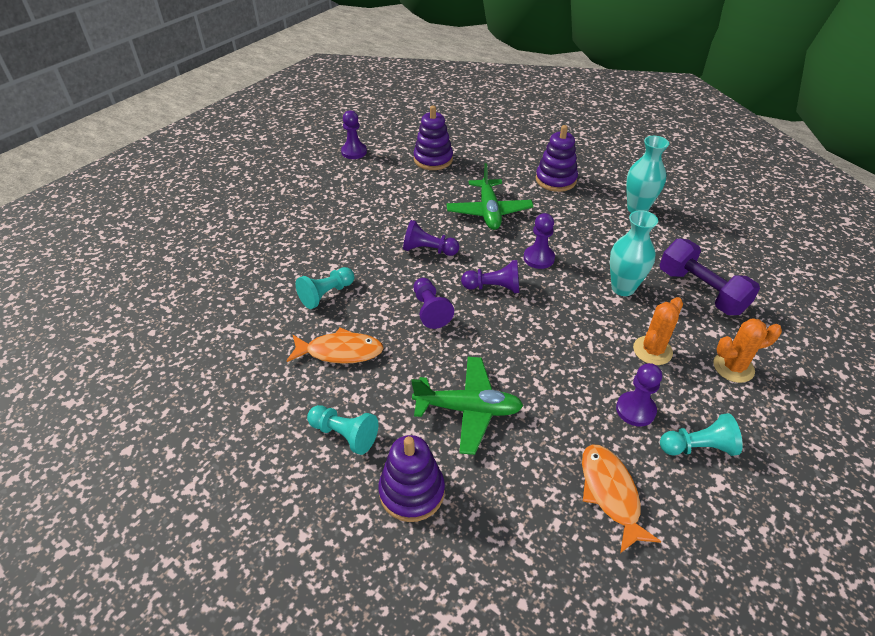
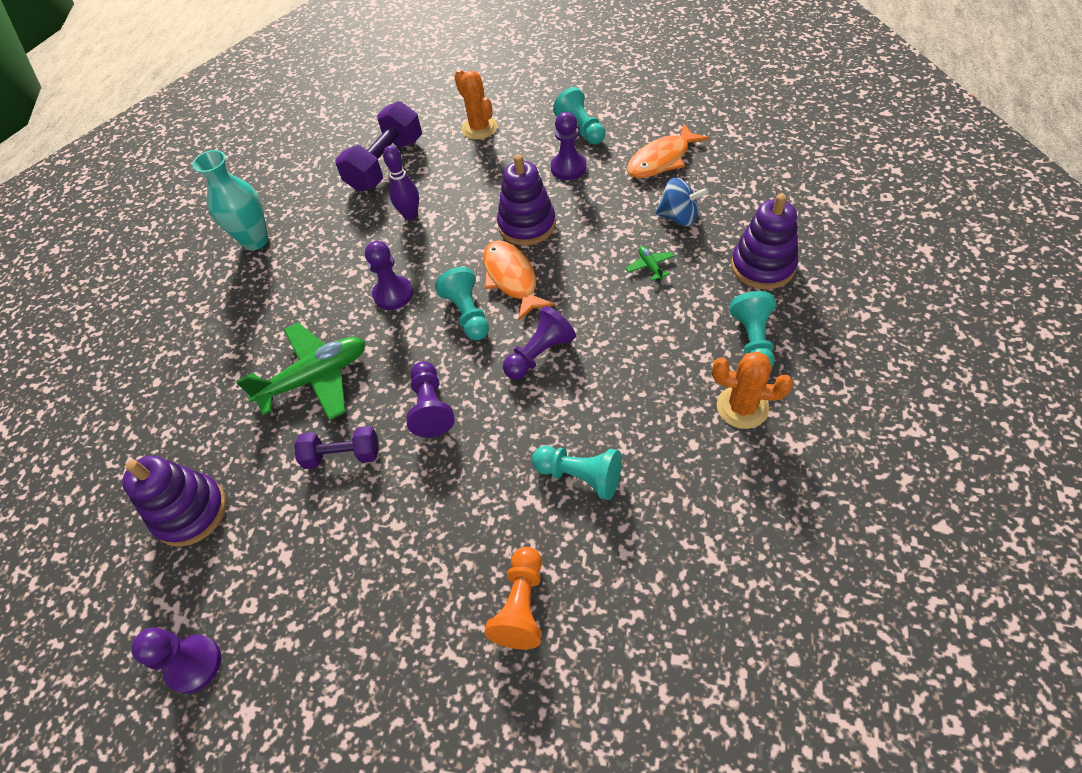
camera: 110 degrees left, 10 degrees up
orange fish [286,327,383,364] -> orange fish moved to [483,240,555,321]
green plane [411,357,523,455] -> green plane [626,246,675,281], size x0.42
purple pawn [461,260,519,293] -> turquoise pawn [435,267,489,341]
purple stacking toy [536,125,578,192] -> purple stacking toy moved to [497,154,556,246]
turquoise vase [610,210,658,296] -> purple bowling pin [383,145,419,220]
orange cactus [633,297,683,365] -> orange cactus moved to [712,351,793,429]
none -> purple dumbbell [294,426,379,469]
none -> orange pawn [484,547,542,649]
none -> blue spinning top [655,178,709,226]

